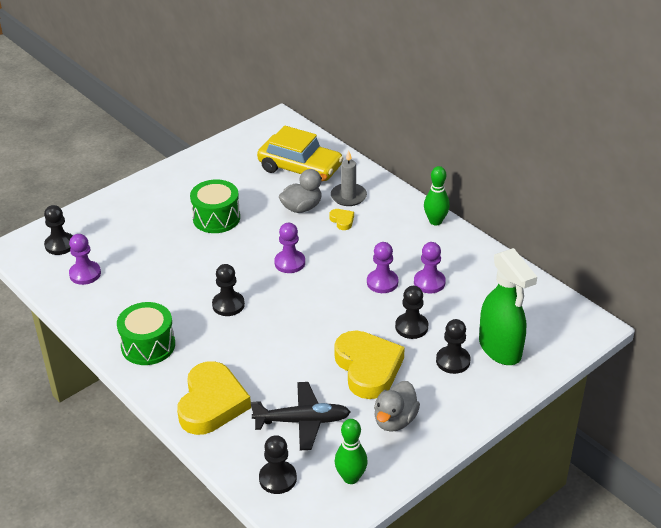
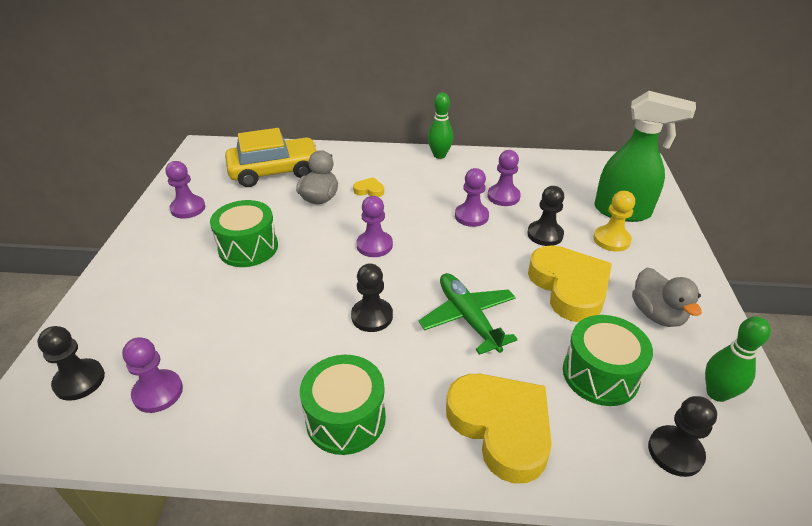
camera: 45 degrees left, 0 degrees up
black plane [251,382,350,450] -> green drum [563,315,653,406]
grey candle [331,150,367,206] -> none
yellow heart [334,330,405,399] -> yellow heart turned 45 degrees clockwise [528,245,612,322]
black pawn [436,319,470,374] -> yellow pawn [593,191,635,252]
none -> purple pawn [166,161,205,219]
none -> green plane [419,273,518,355]

